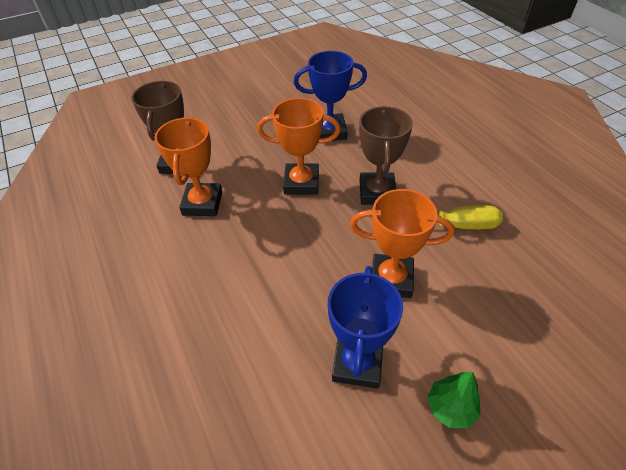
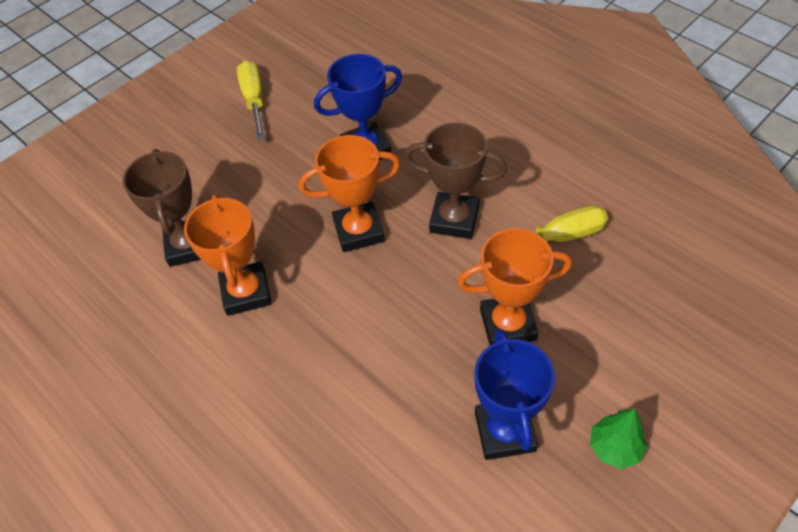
camera: 15 degrees left, 5 degrees up
brown trophy [359,106,413,205] -> brown trophy turned 60 degrees counterclockwise [404,122,507,239]
none -> yellow screwdriver [237,60,265,140]

